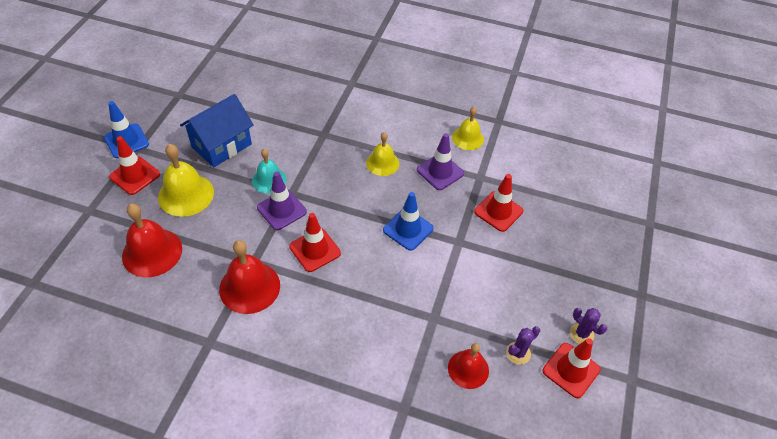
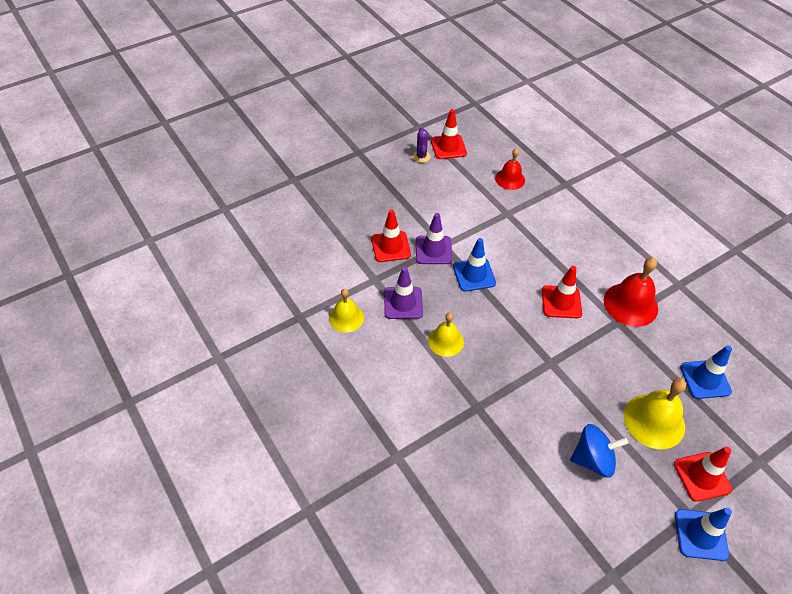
camera: 140 degrees left, 0 degrees up
red bell [122,204,182,277] -> blue traffic cone [680,345,732,399]
blue house [180,94,254,167] -> blue spinning top [570,424,628,478]
turquoise bell [252,149,286,194] -> none
purple traffic cone [257,172,307,230] -> purple traffic cone moved to [416,213,453,264]
purple cactus [506,326,540,365] -> none

